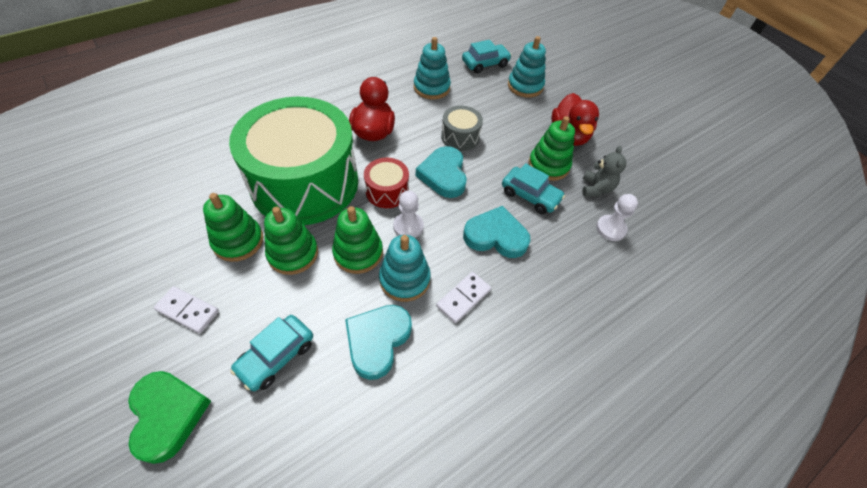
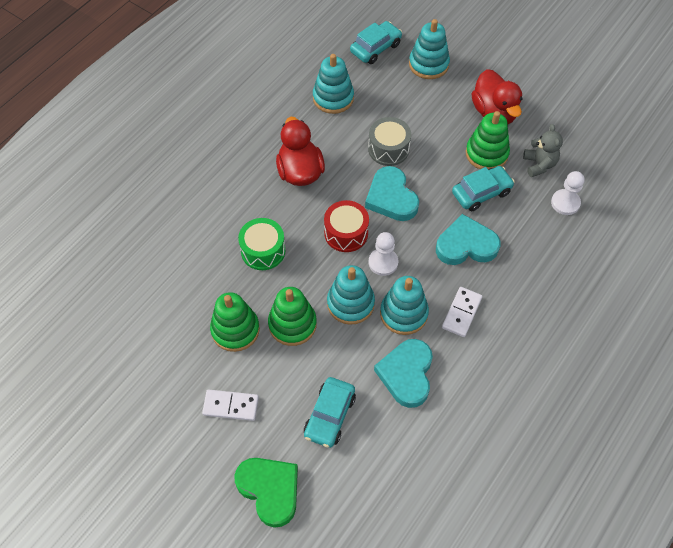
camera: 15 degrees left, 5 degrees up
green drum [229,97,358,225] -> green drum [238,218,286,270], size x0.41
green stacking toy [332,206,383,274] -> turquoise stacking toy [327,265,375,325]
turquoise car [502,163,565,214] -> turquoise car turned 45 degrees counterclockwise [452,166,515,211]

